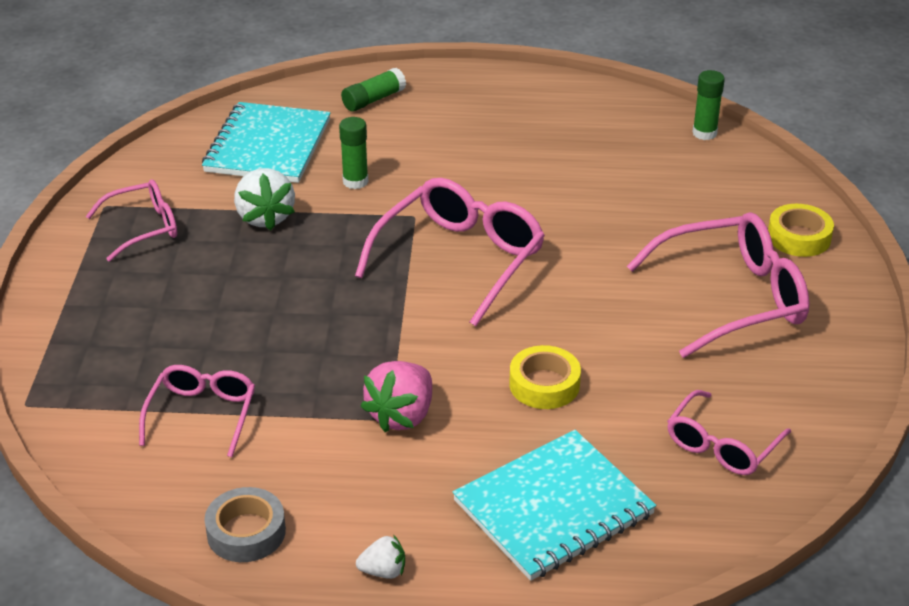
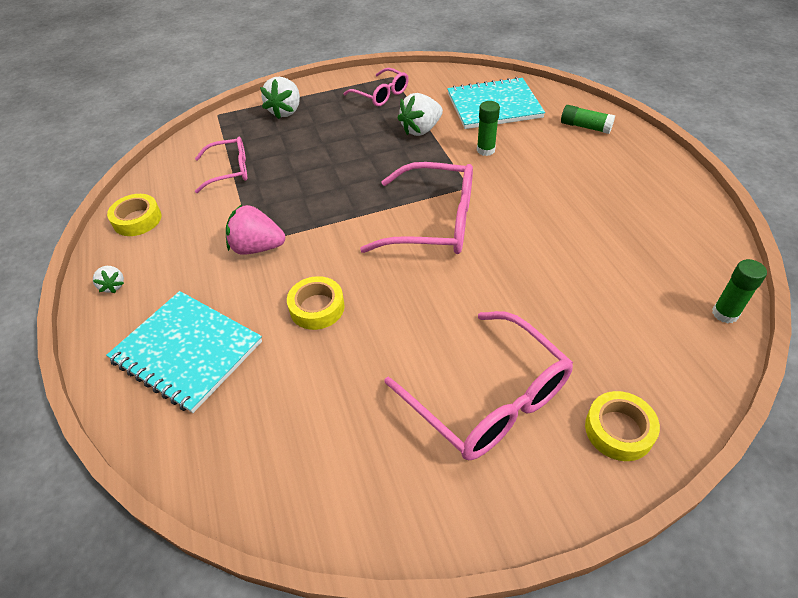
camera: 70 degrees right, 10 degrees up
grey tape [204,487,286,562] -> yellow tape [107,194,161,236]
pink glasses [667,390,791,475] -> none
none -> white strawberry [260,77,300,119]

